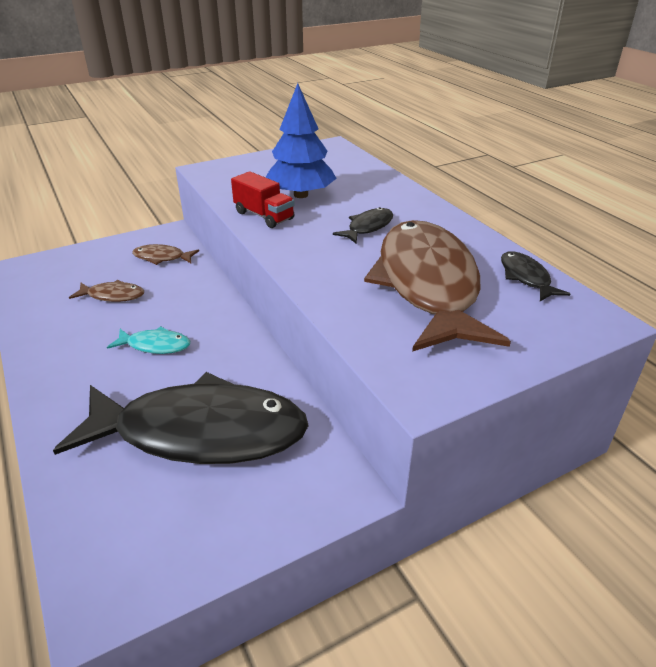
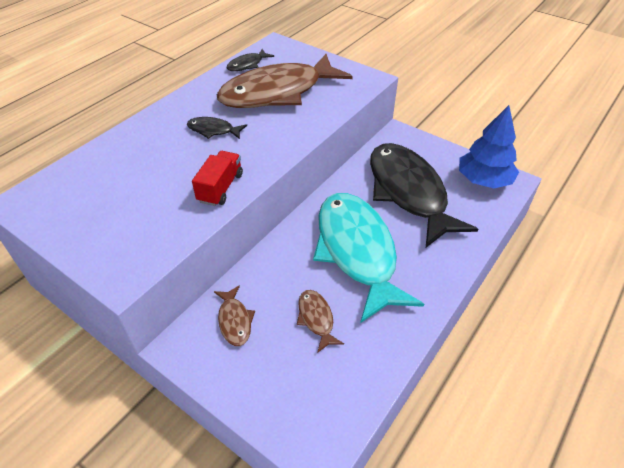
camera: 115 degrees left, 10 degrees up
turquoise fish [107,326,190,354] -> turquoise fish [313,193,424,323], size x2.48
blue tree [265,83,337,198] -> blue tree moved to [459,105,519,188]

